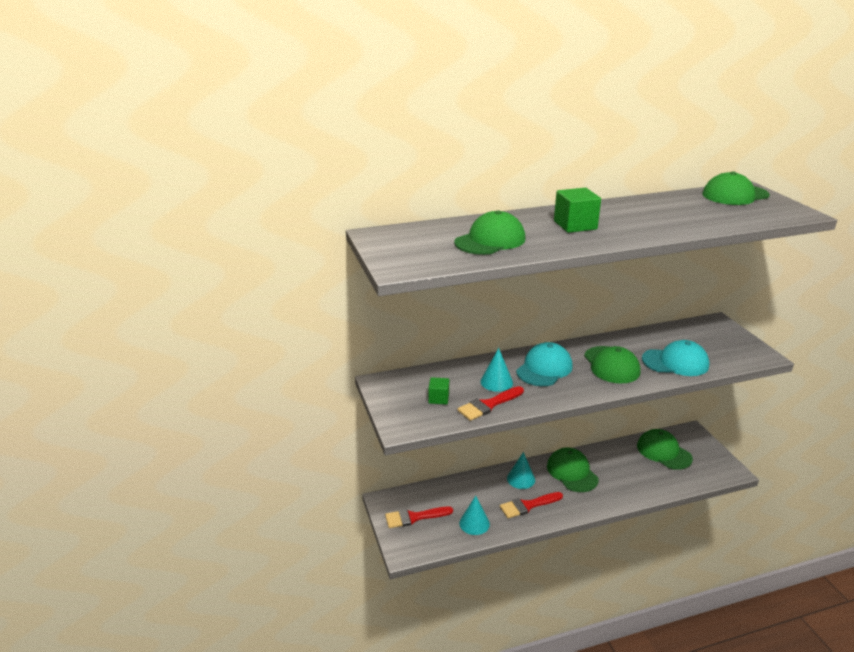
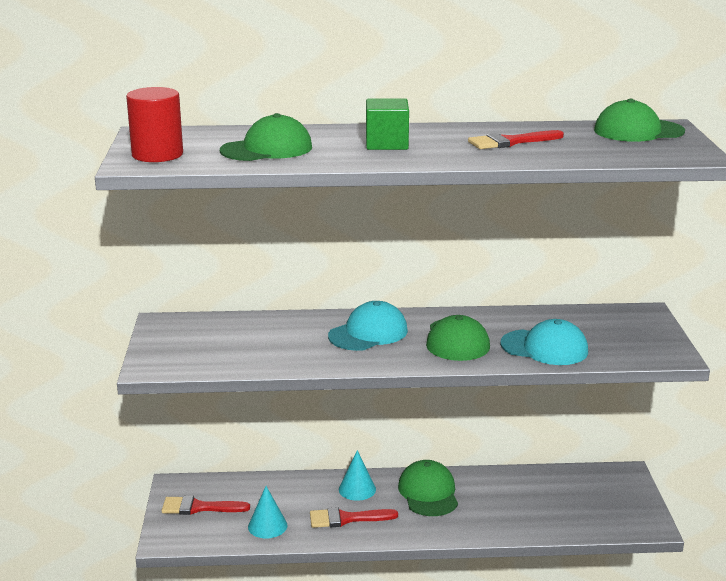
camera: 15 degrees right, 5 degrees down
green cube [428,377,449,405] -> none
red brush [457,386,524,421] -> red brush moved to [468,130,564,149]
turquoise cone [480,348,513,392] -> none
green cap [637,429,693,470] -> none
none -> red cylinder [126,87,183,162]

